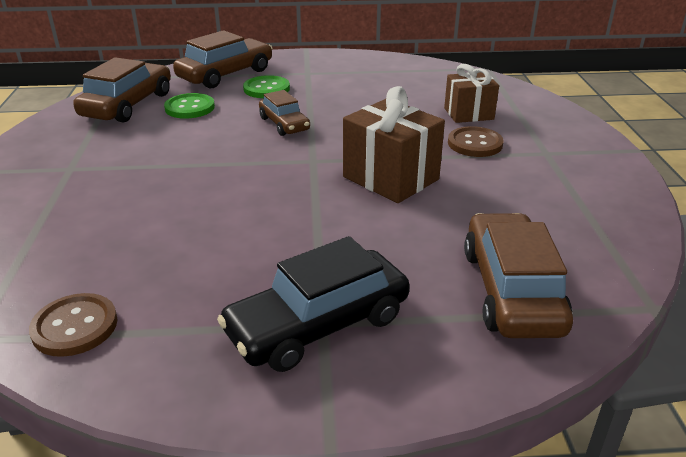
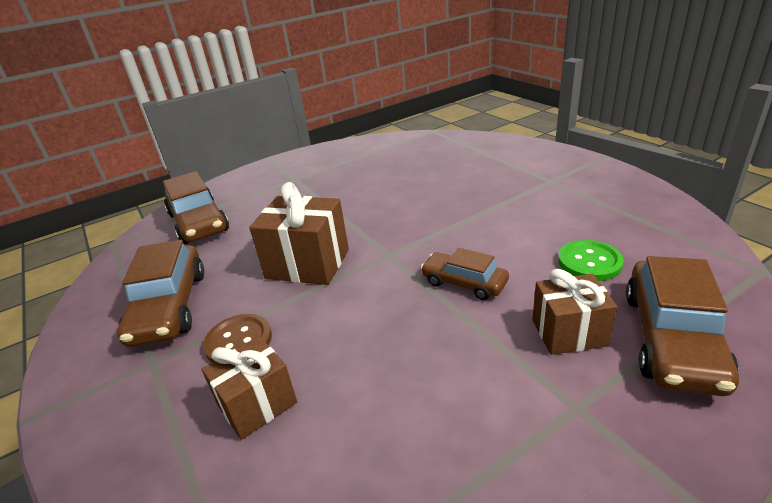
camera: 155 degrees right, 0 degrees up
brown button [29,293,118,357] -> none
brown car [73,57,171,123] -> brown car moved to [117,240,204,347]
black car [217,236,410,372] -> none
green button [243,75,290,98] -> brown gift [532,269,617,355]

